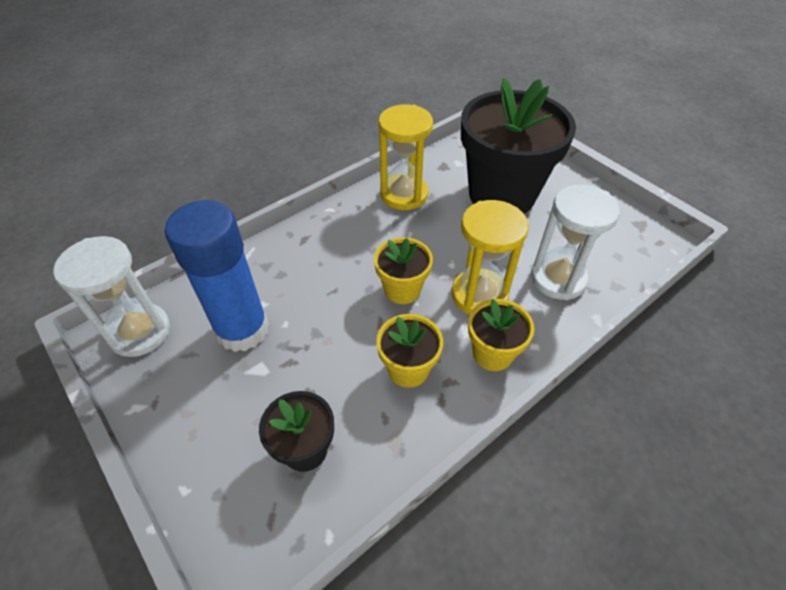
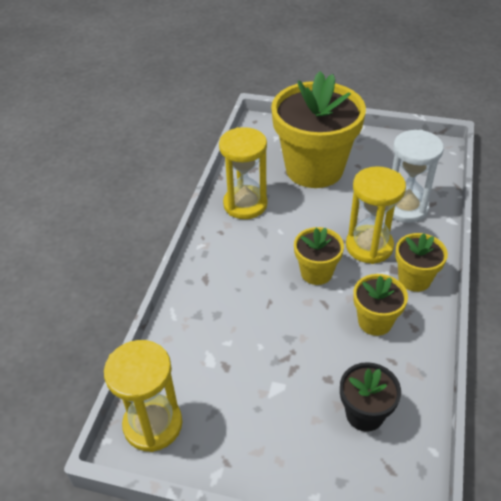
camera: 35 degrees left, 5 degrees down
white hourglass [53,236,170,357] -> yellow hourglass [104,340,182,452]
blue glue stick [165,200,269,352] -> none
black flower pot [461,78,576,214] -> yellow flower pot [271,71,366,188]

